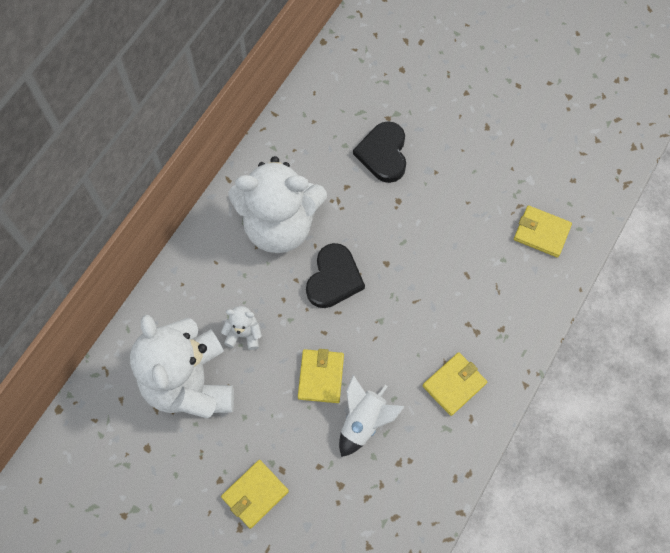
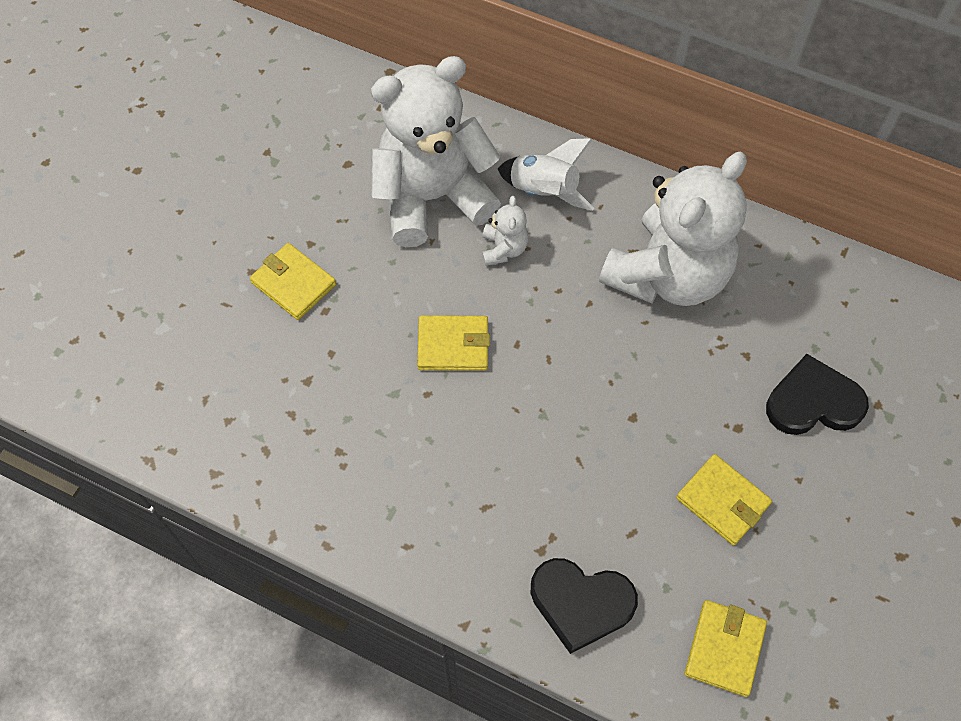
camera: 85 degrees right, 5 degrees down
white teddy bear [229,156,327,253] -> white teddy bear turned 135 degrees counterclockwise [599,152,747,306]
black heart [306,243,365,308] -> black heart moved to [531,558,638,654]
white rocket [339,375,405,457] -> white rocket moved to [498,138,594,211]
yellow wallet [423,352,487,416] -> yellow wallet moved to [676,454,772,546]

